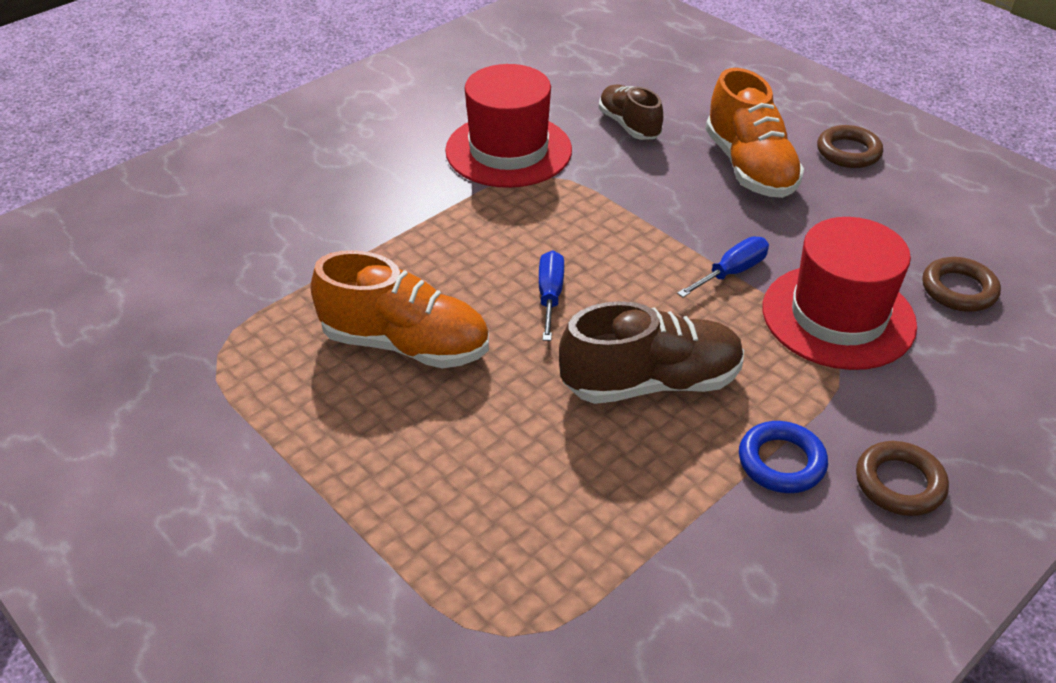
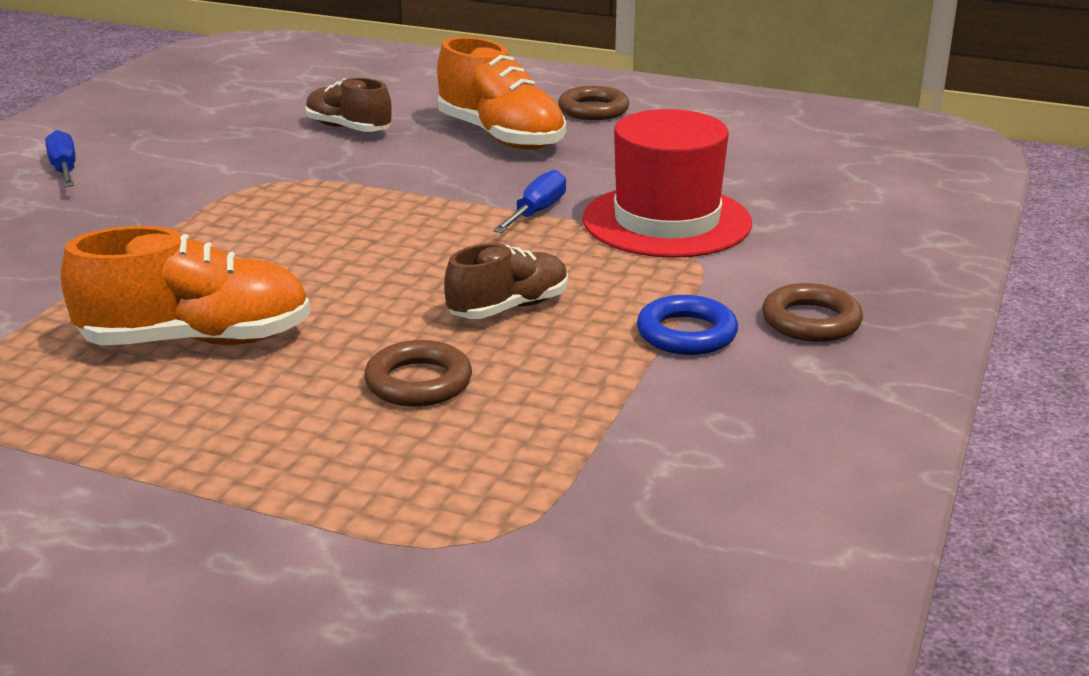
camera: 25 degrees left, 15 degrees down
red hat [445,64,572,188] -> none
blue screwdriver [539,250,564,341] -> blue screwdriver moved to [45,130,76,187]
brown shoe [559,301,744,404] -> brown shoe [444,243,568,319], size x0.63
brown ring [922,257,1001,312] -> brown ring moved to [364,340,472,407]

